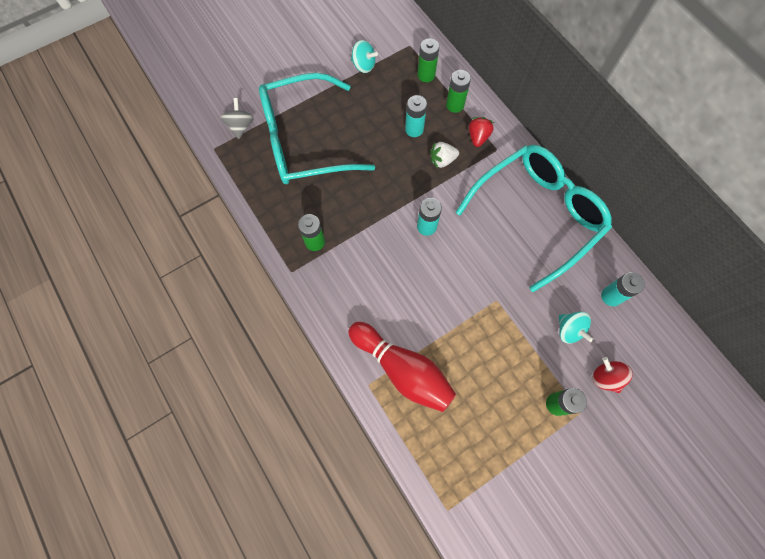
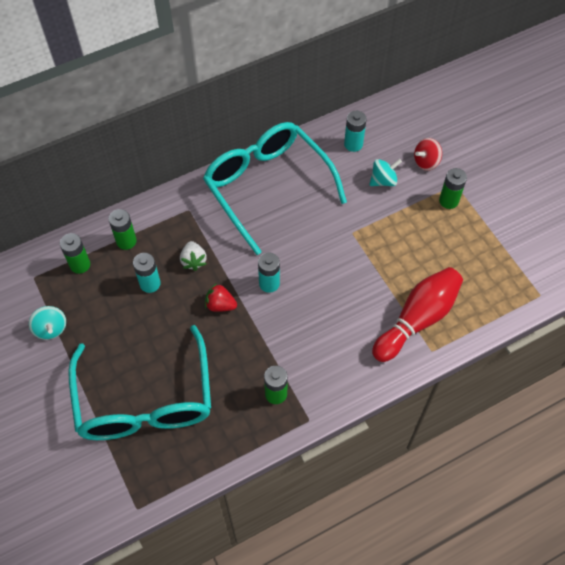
camera: 85 degrees left, 10 degrees down
grey spinning top [221,98,254,139] -> none
turquoise spinning top [351,40,378,73] -> turquoise spinning top turned 120 degrees clockwise [29,306,66,340]
red strawberry [469,117,494,147] -> red strawberry moved to [205,283,237,312]

